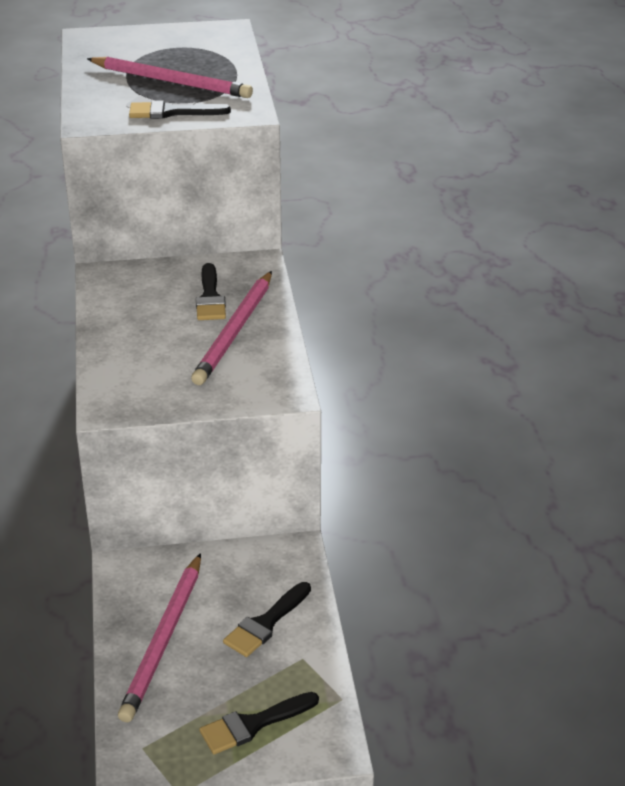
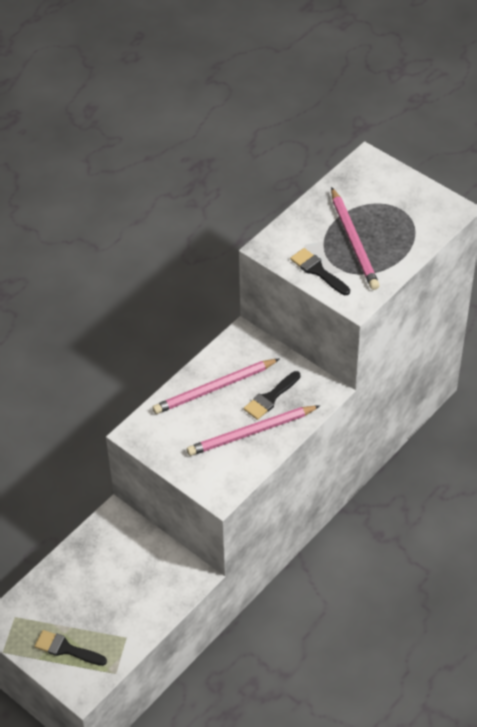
camera: 50 degrees right, 15 degrees up
pink pencil [118,553,201,722] -> pink pencil moved to [152,359,279,414]
black brush [223,582,311,657] -> none

